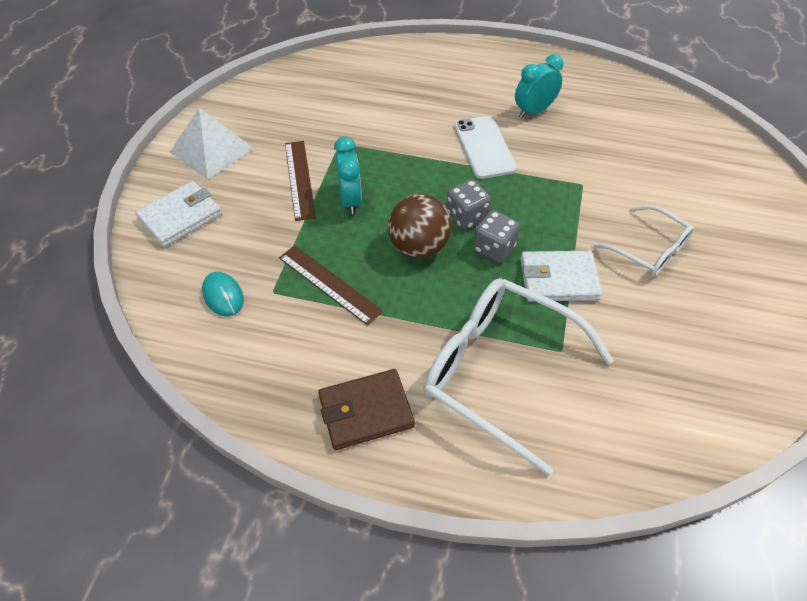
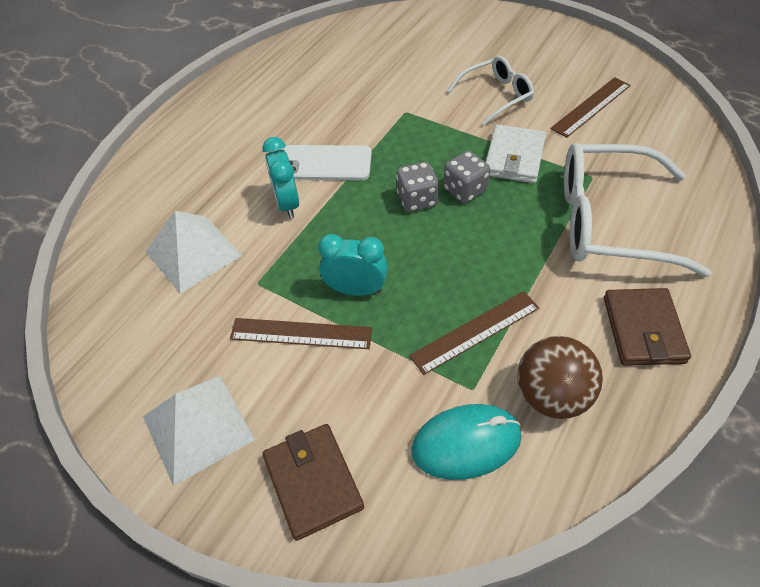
camera: 70 degrees left, 0 degrees up
white wallet [135,181,222,247] -> brown wallet [262,424,364,541]
turquoise mouse [202,272,244,316] -> turquoise mouse [411,404,522,480], size x1.57
brown ball [388,194,452,258] -> brown ball moved to [517,336,603,419]
white glasses [423,278,614,476] -> white glasses turned 45 degrees clockwise [564,143,712,277]
turquoise clock [515,54,563,118] -> turquoise clock moved to [262,137,299,218]
none -> white pyramid [146,211,242,294]
none -> brown ruler [550,77,631,138]

